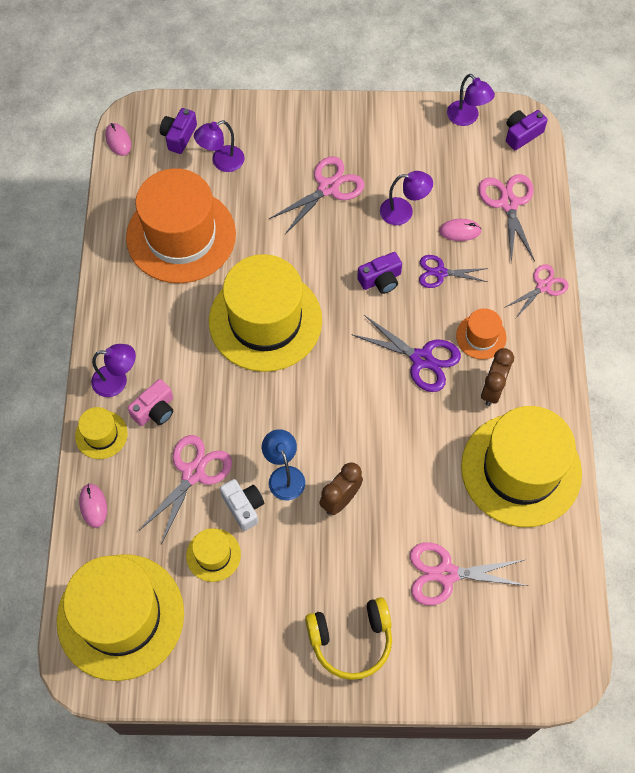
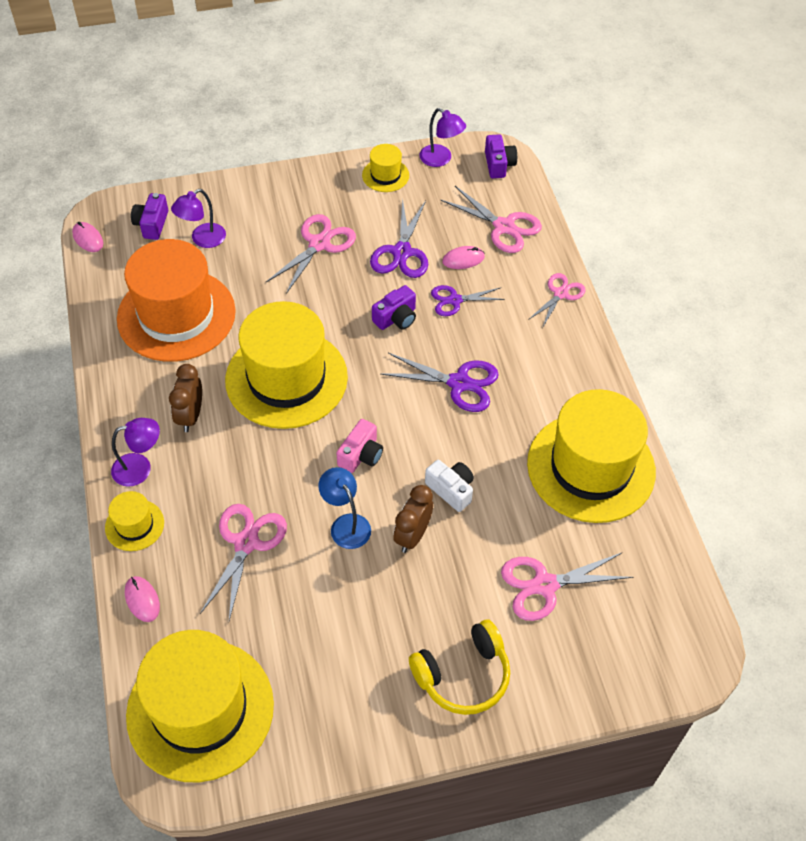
camera: 15 degrees left, 10 degrees down
pink camera [127,379,173,426] -> pink camera moved to [337,419,383,473]
yellow hat [186,528,241,582] -> yellow hat moved to [362,144,409,192]
white camera [220,479,264,531] -> white camera moved to [425,460,474,512]
purple lamp [380,171,433,225] -> purple scissors [370,198,428,278]
orange hat [456,308,507,359] -> none
pink scissors [478,174,535,263] -> pink scissors turned 150 degrees clockwise [441,186,542,253]
brown clock [481,348,514,406] -> brown clock moved to [169,364,202,432]
purple camera [506,110,548,150] -> purple camera turned 135 degrees clockwise [485,135,517,178]

